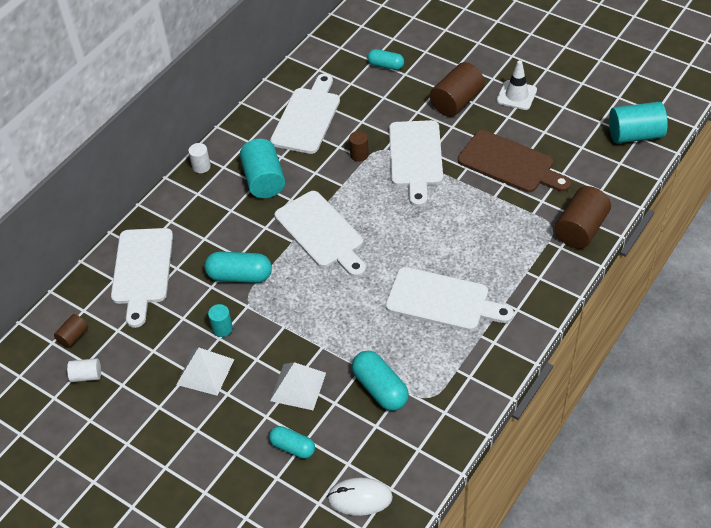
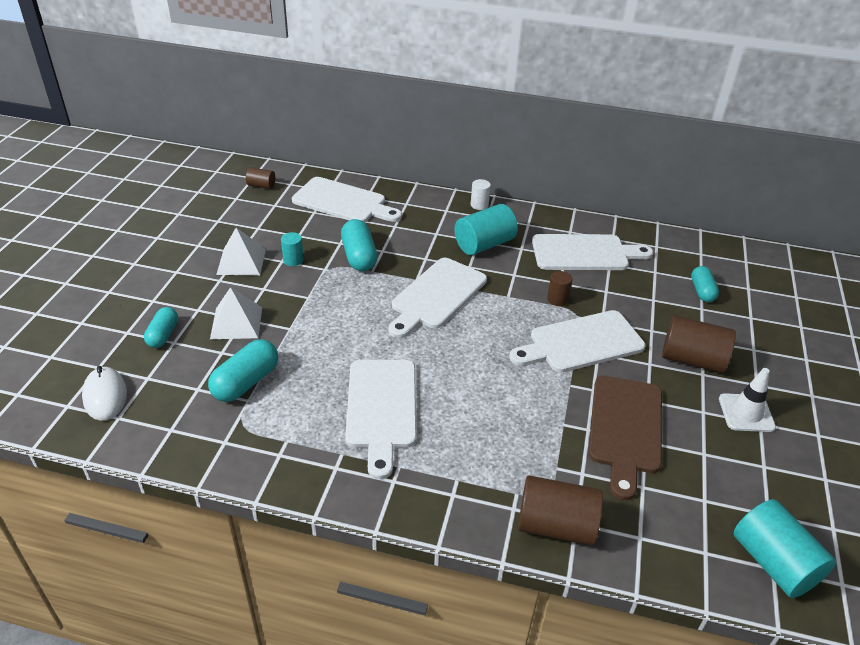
camera: 65 degrees right, 10 degrees down
white cylinder [67,358,101,382] -> none
white cutting board [111,228,173,328] -> white cutting board turned 135 degrees counterclockwise [292,177,402,222]

